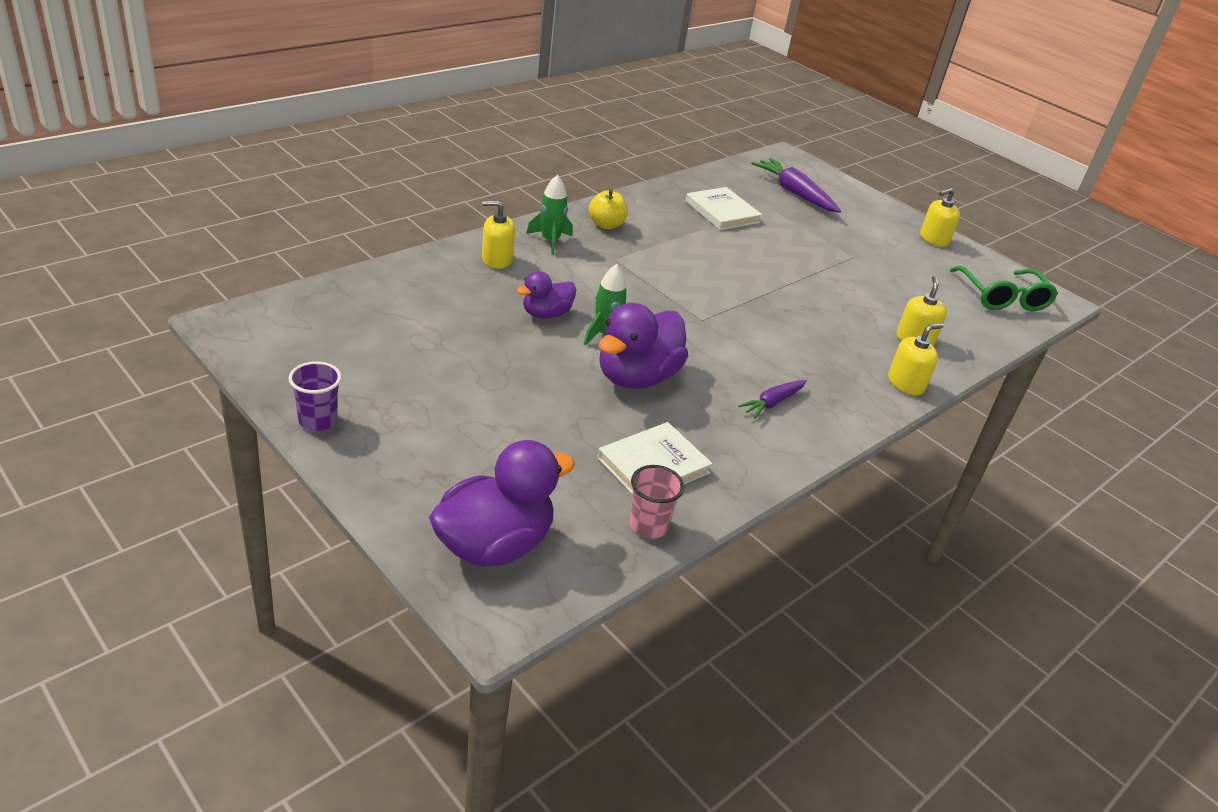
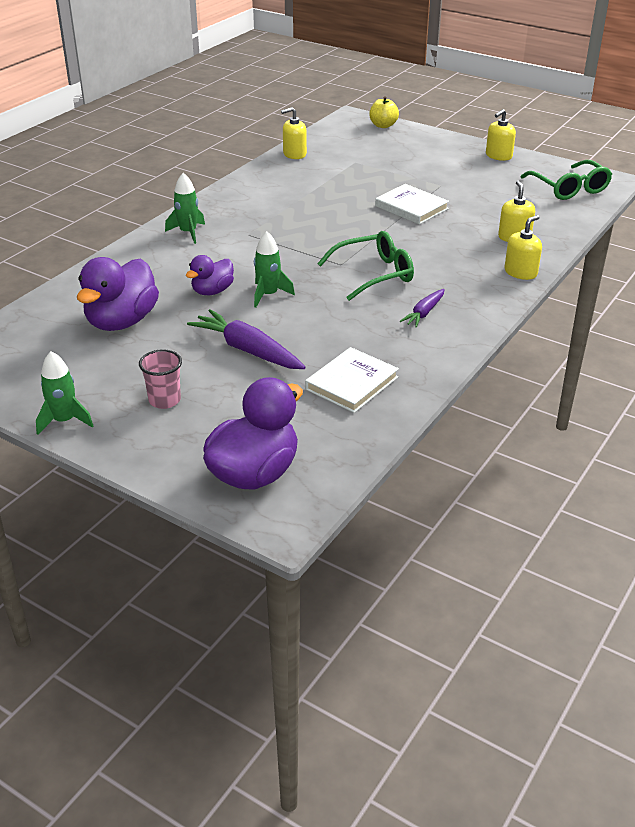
camera: 10 degrees left, 0 degrees up
purple cup [288,361,342,431] -> green rocket [36,351,93,435]
yellow soap dispenser [482,200,515,269] -> yellow soap dispenser moved to [281,107,307,159]
yellow apple [589,189,628,229] -> yellow apple moved to [369,96,399,128]
purple duck [599,303,688,389] -> purple duck moved to [77,257,159,331]
pink cup [629,465,684,538] -> pink cup moved to [139,349,182,409]
white book [686,187,762,230] -> white book moved to [375,184,449,224]
purple carrot [751,158,841,213] -> purple carrot moved to [187,309,306,369]
none -> green glasses [317,231,414,301]

